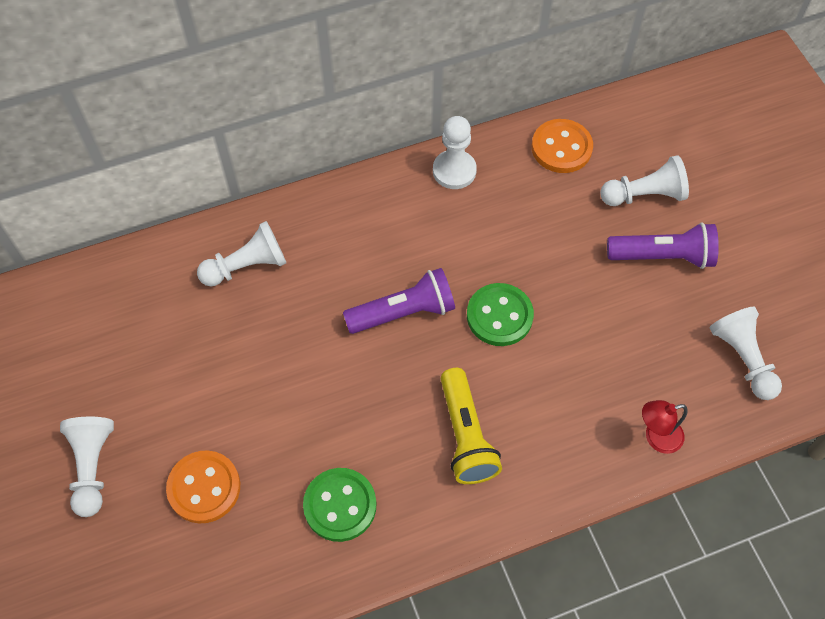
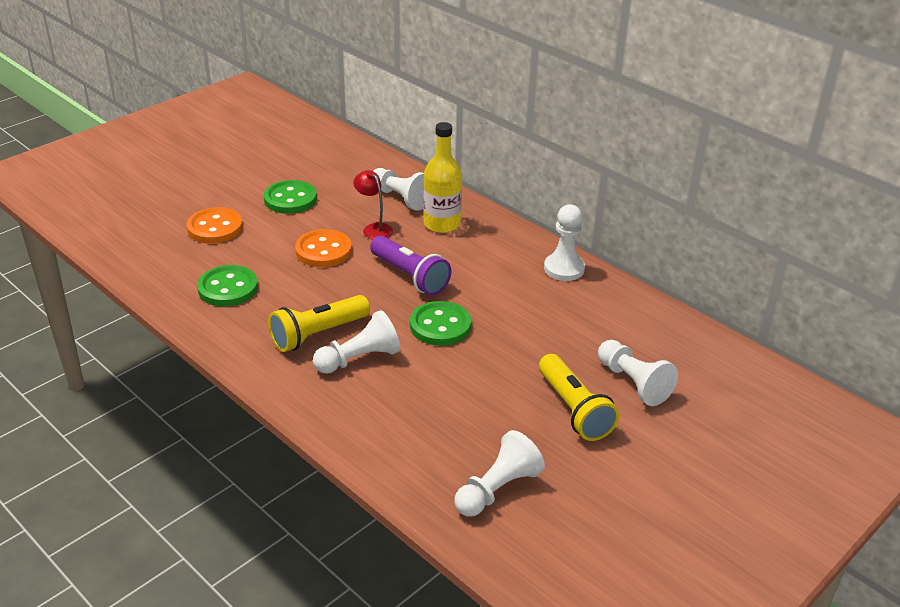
camera: 65 degrees right, 25 degrees down
white pawn [60,417,114,517] -> white pawn moved to [313,310,400,374]
orange button [532,119,593,173] -> orange button moved to [295,229,352,267]
purple flashlight [607,223,719,269] -> yellow flashlight [539,354,619,441]
red lamp [642,400,688,454] -> red lamp moved to [354,170,393,240]
none -> green button [264,180,317,214]
none -> yellow bottle [423,122,462,233]

